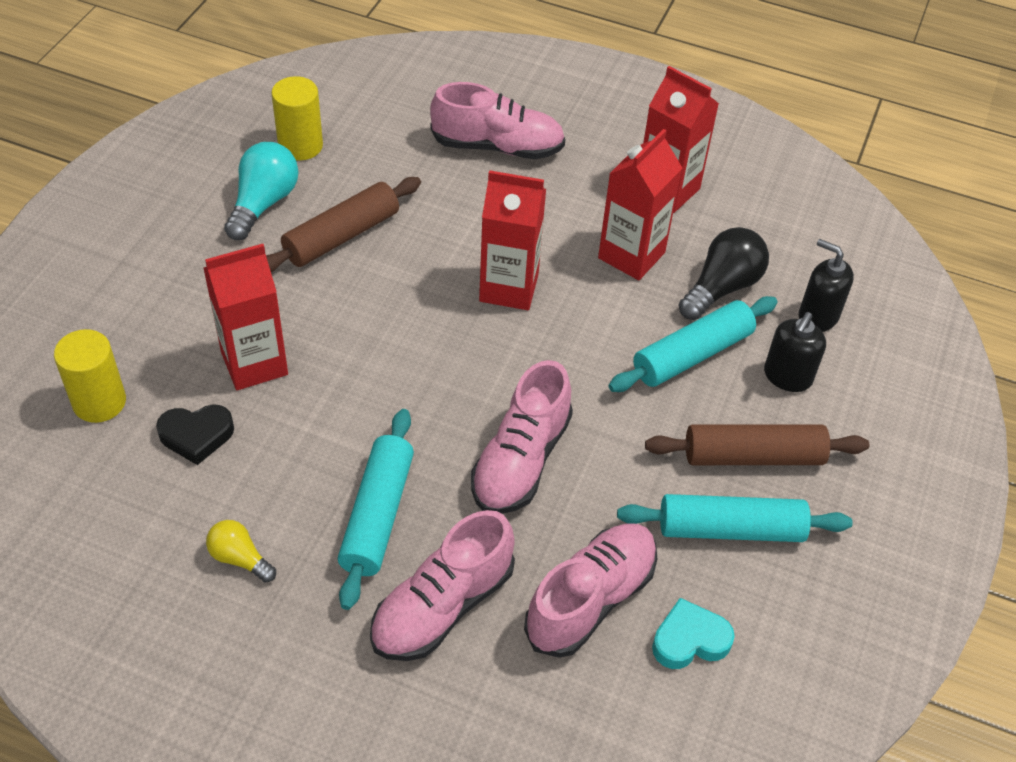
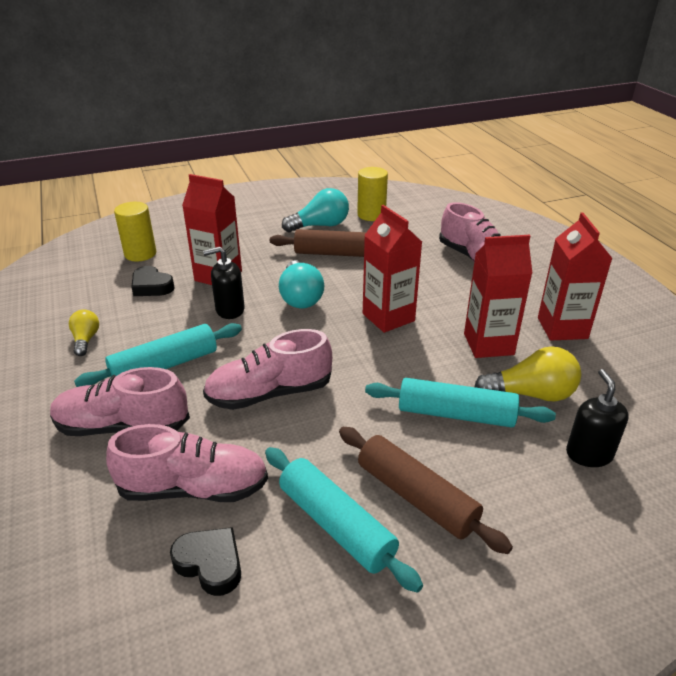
camera: 50 degrees right, 15 degrees down
turquoise heart [652,598,735,669] -> black heart [170,527,241,596]
black light bulb [679,227,769,320] -> yellow light bulb [475,346,581,401]
black soap dispenser [764,312,826,392] -> black soap dispenser moved to [203,247,245,319]
none -> turquoise light bulb [279,260,324,308]

